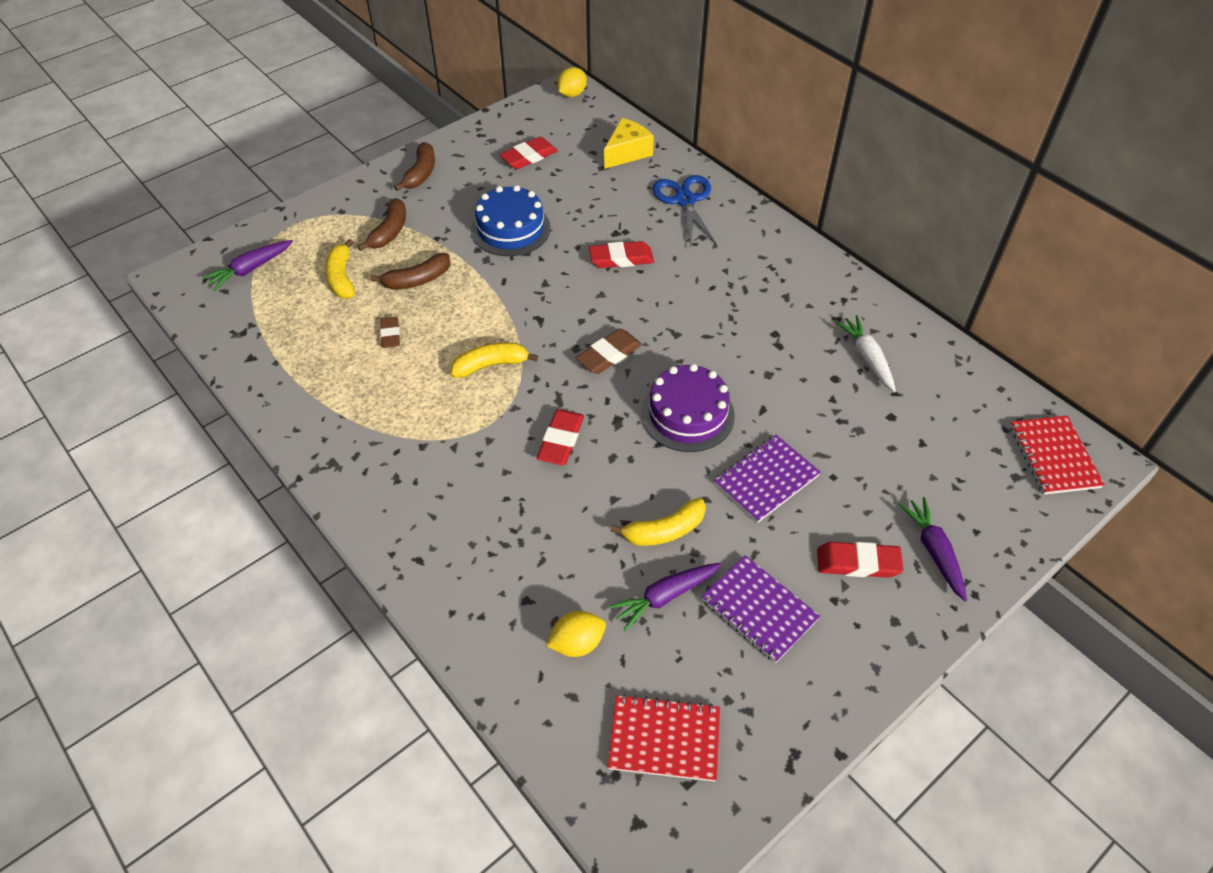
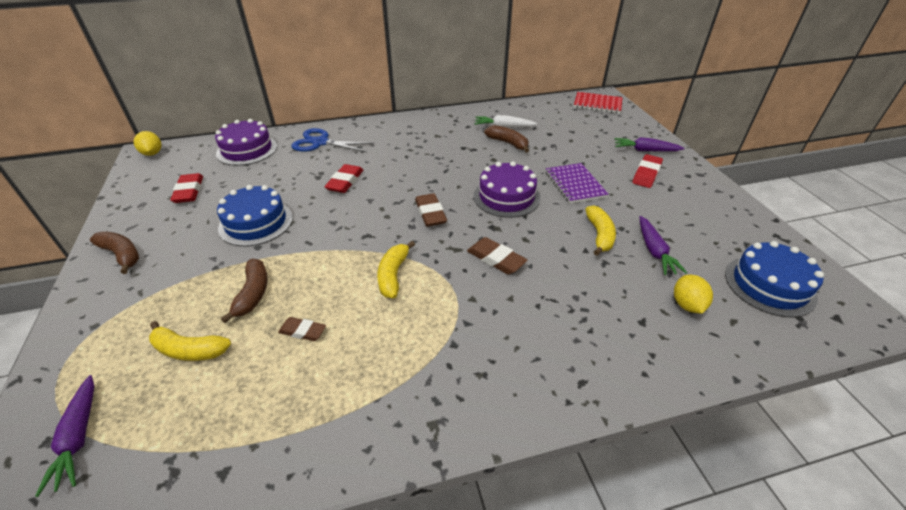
camera: 65 degrees left, 10 degrees down
brown banana [358,198,406,251] -> brown banana moved to [484,125,529,152]
red eraser [537,409,584,465] -> brown eraser [467,237,528,275]
yellow cheese [604,118,654,169] -> purple cake [215,119,277,166]
red notebook [608,694,720,782] -> blue cake [725,241,824,317]
purple notebook [701,555,820,663] -> none

